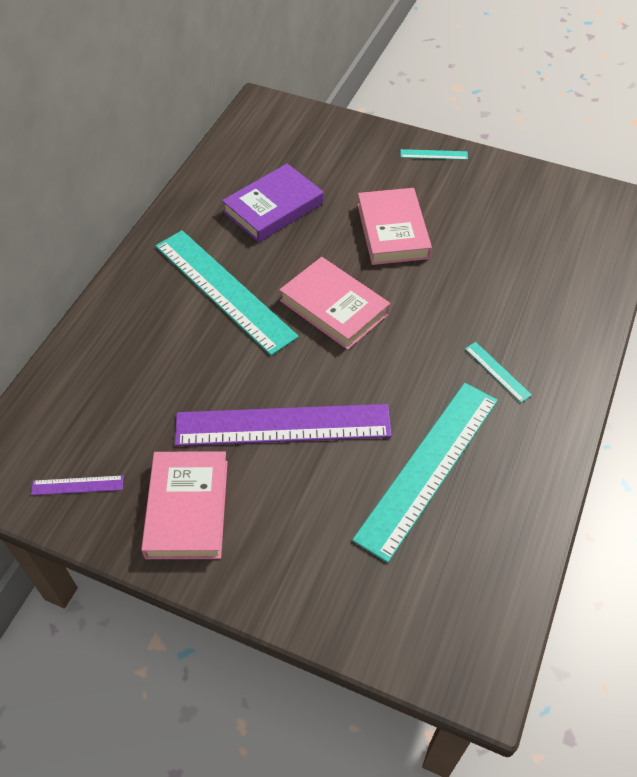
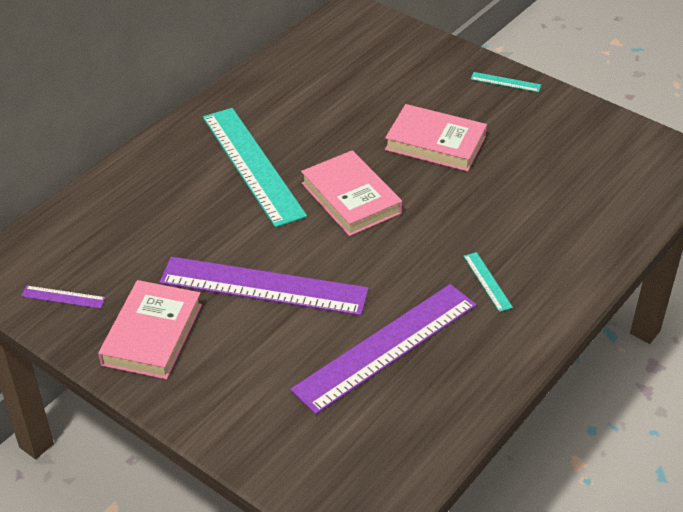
camera: 15 degrees right, 10 degrees down
purple book [222,164,323,242] -> none
turquoise ruler [352,383,498,563] -> purple ruler [290,284,476,414]
pink book [357,188,432,265] -> pink book turned 75 degrees counterclockwise [385,104,487,172]

